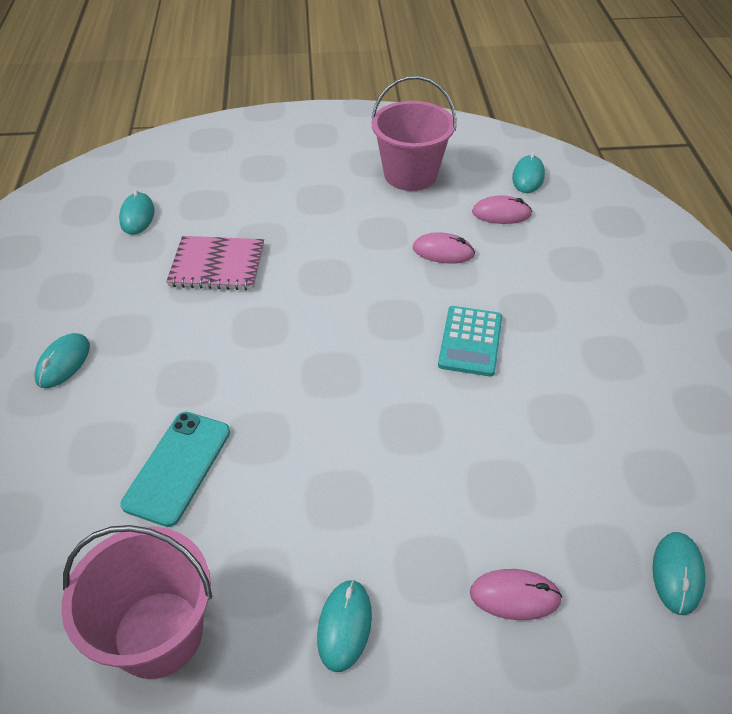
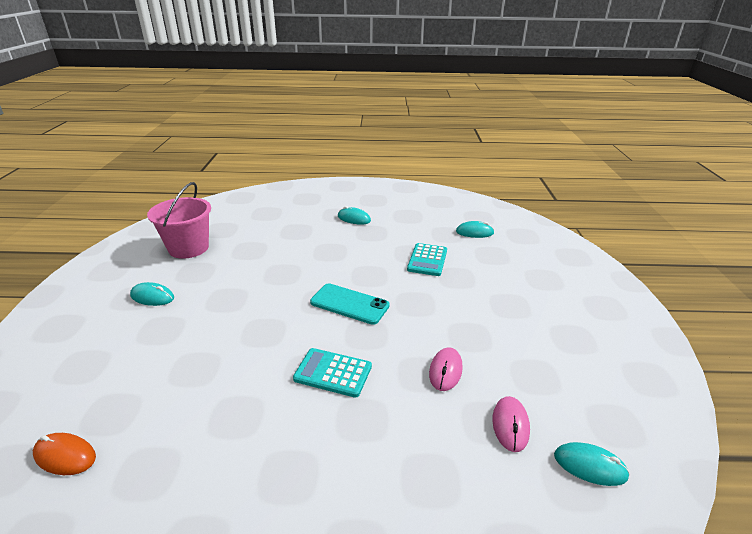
camera: 95 degrees right, 15 degrees down
turquoise phone [120,412,230,527] -> turquoise phone moved to [310,284,390,325]
pink notebook [166,236,264,290] -> turquoise calculator [407,243,447,276]
pink bucket [371,76,456,191] -> none
pink mouse [470,569,562,620] -> none
turquoise mouse [652,532,706,615] -> orange mouse [33,433,96,475]

